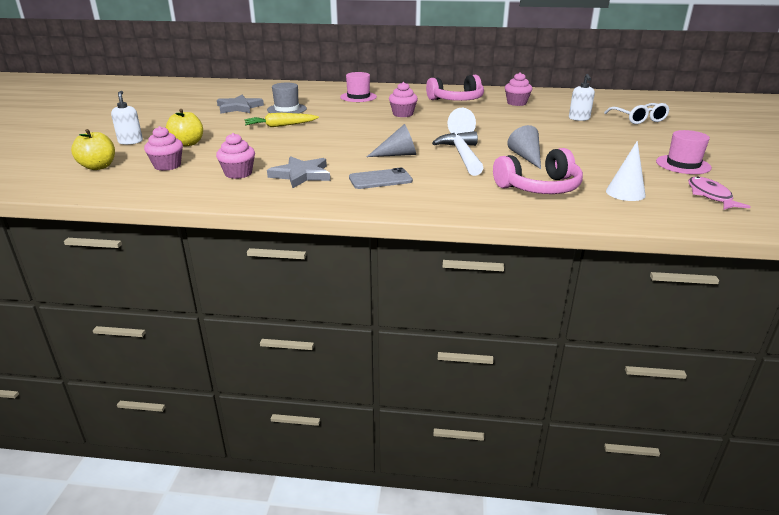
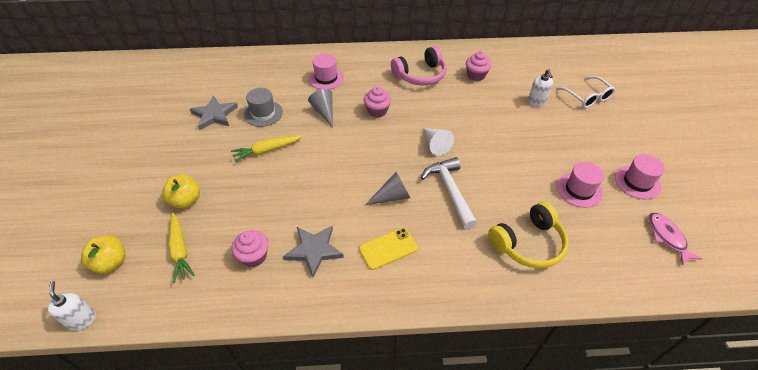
camera: 10 degrees left, 20 degrees up
white soap dispenser [111,91,143,145] -> white soap dispenser moved to [48,281,96,331]
pink cupcake [144,126,183,171] -> yellow carrot [169,213,195,283]
grey phone [349,168,413,189] -> yellow phone [359,228,418,270]
pink headphones [493,148,583,194] -> yellow headphones [488,202,569,268]
grey cone [507,125,541,169] -> grey cone moved to [308,89,333,127]
white cone [606,141,646,201] -> none
none -> pink hat [557,162,604,208]

